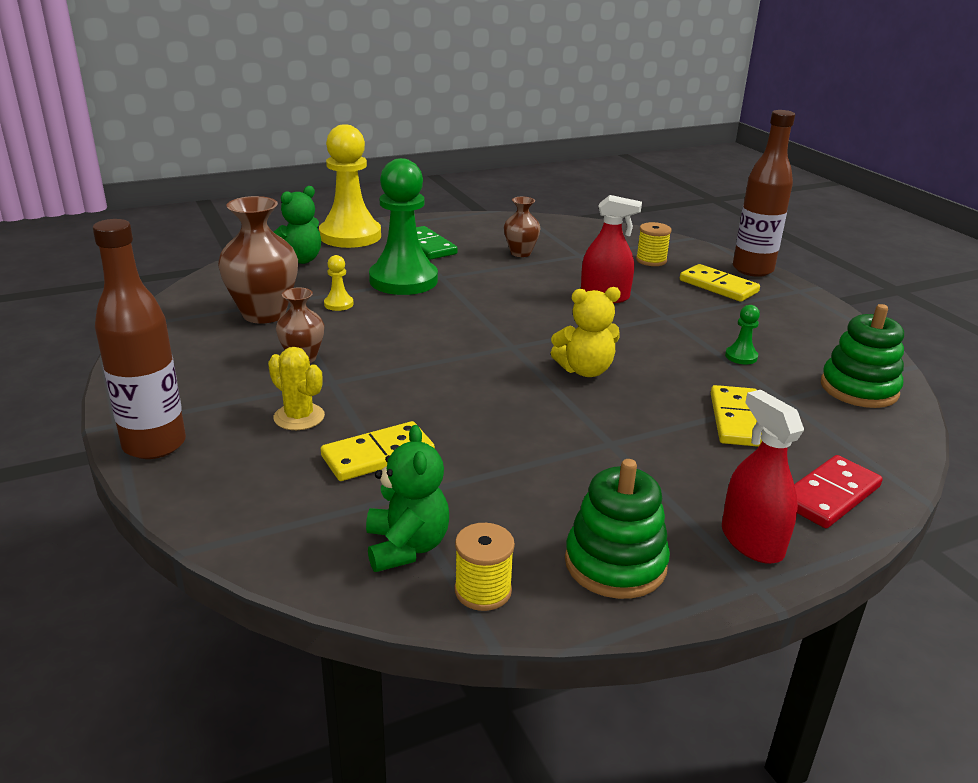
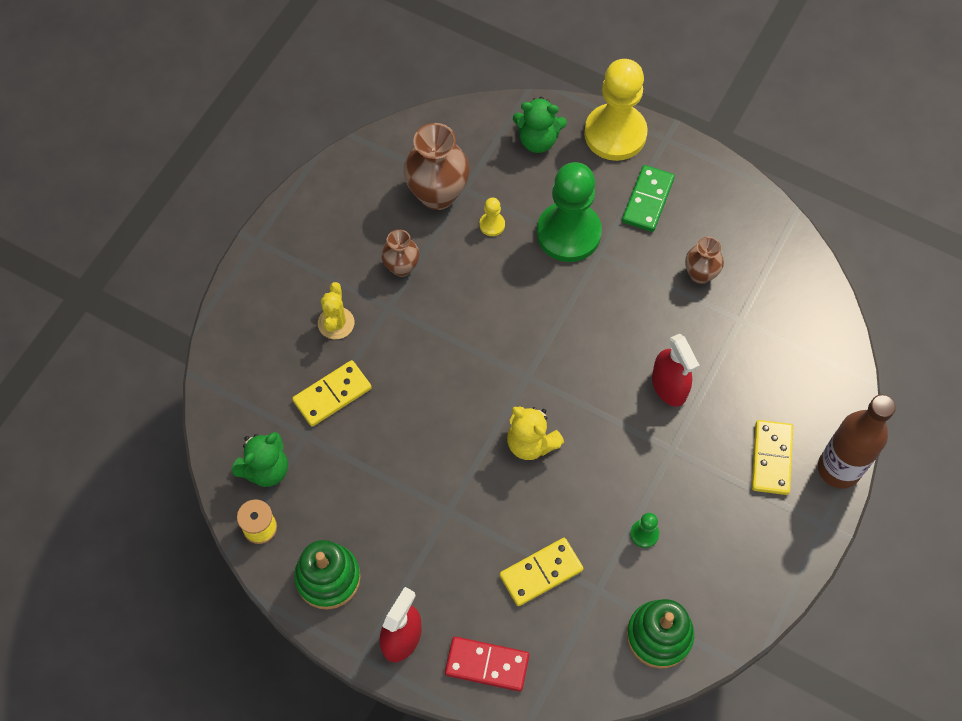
camera: 55 degrees right, 35 degrees up
brown bottle [93,219,186,459] -> none
yellow domino [321,421,435,481] -> yellow domino turned 60 degrees counterclockwise [292,360,372,427]
yellow spool [636,222,672,266] -> none

